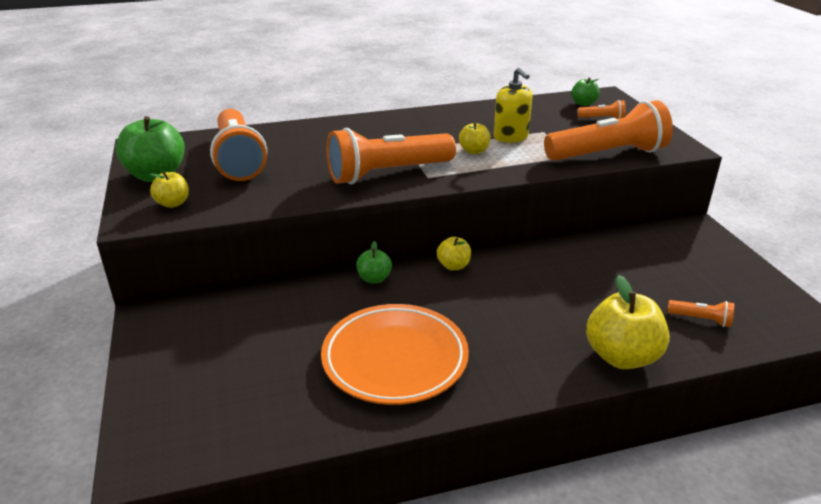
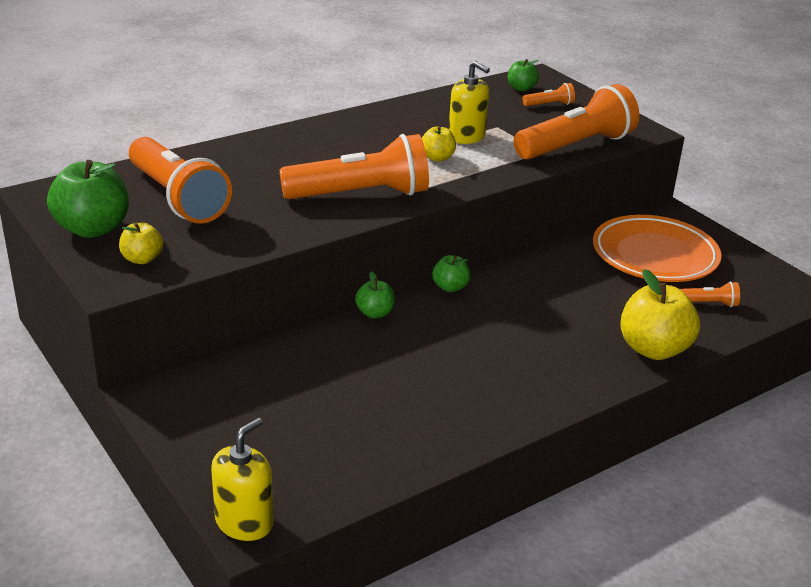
camera: 20 degrees left, 0 degrees up
orange plate [321,304,469,405] -> orange plate moved to [593,215,722,282]
orange flashlight [326,128,456,184] -> orange flashlight turned 150 degrees counterclockwise [279,134,429,199]
yellow apple [437,237,471,270] -> green apple [432,255,471,292]
none -> yellow soap dispenser [211,418,273,541]

